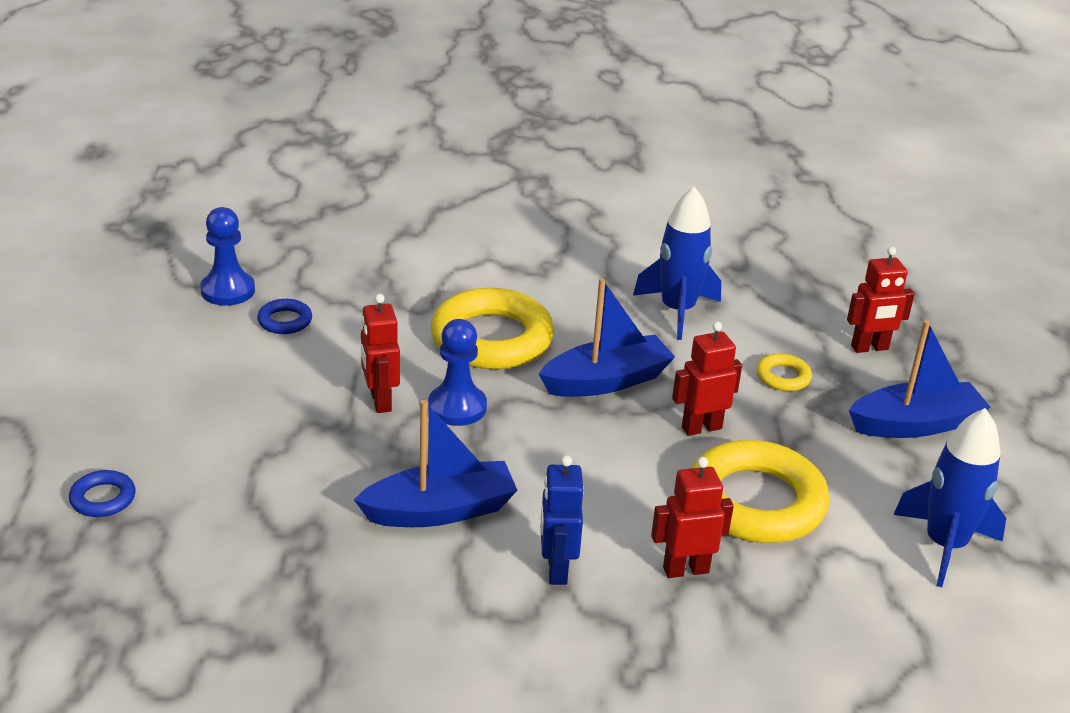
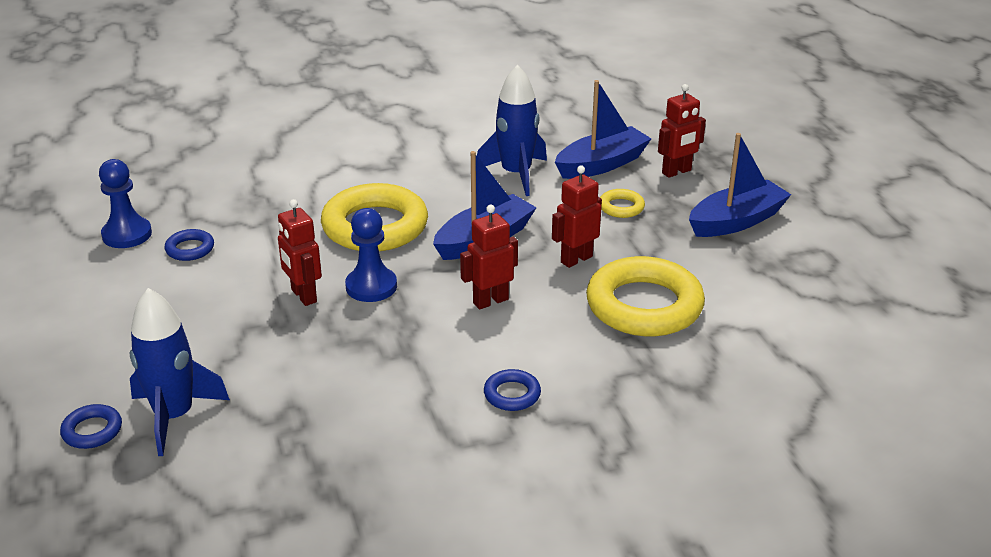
camera: 15 degrees left, 0 degrees up
blue boat [354,400,518,527] -> blue boat moved to [555,80,652,179]
blue robot [541,455,583,585] -> blue ring [484,369,541,411]
red robot [651,457,734,578] -> red robot moved to [460,205,518,309]
blue rocket [893,408,1006,587] -> blue rocket moved to [130,288,230,456]

